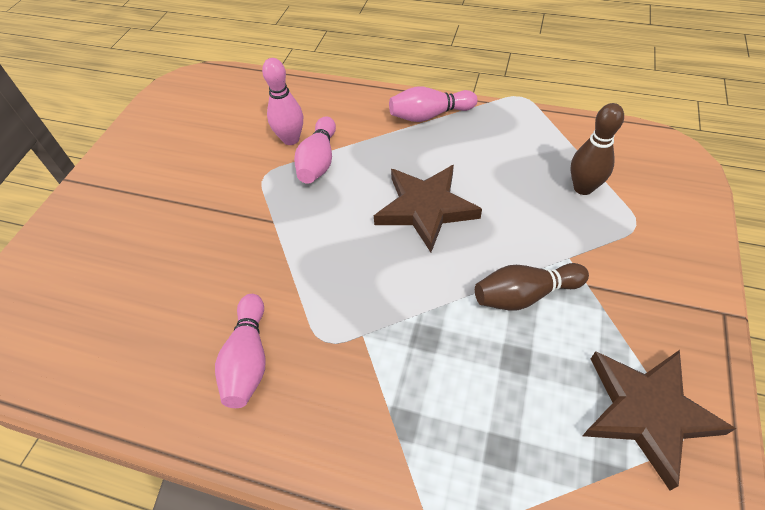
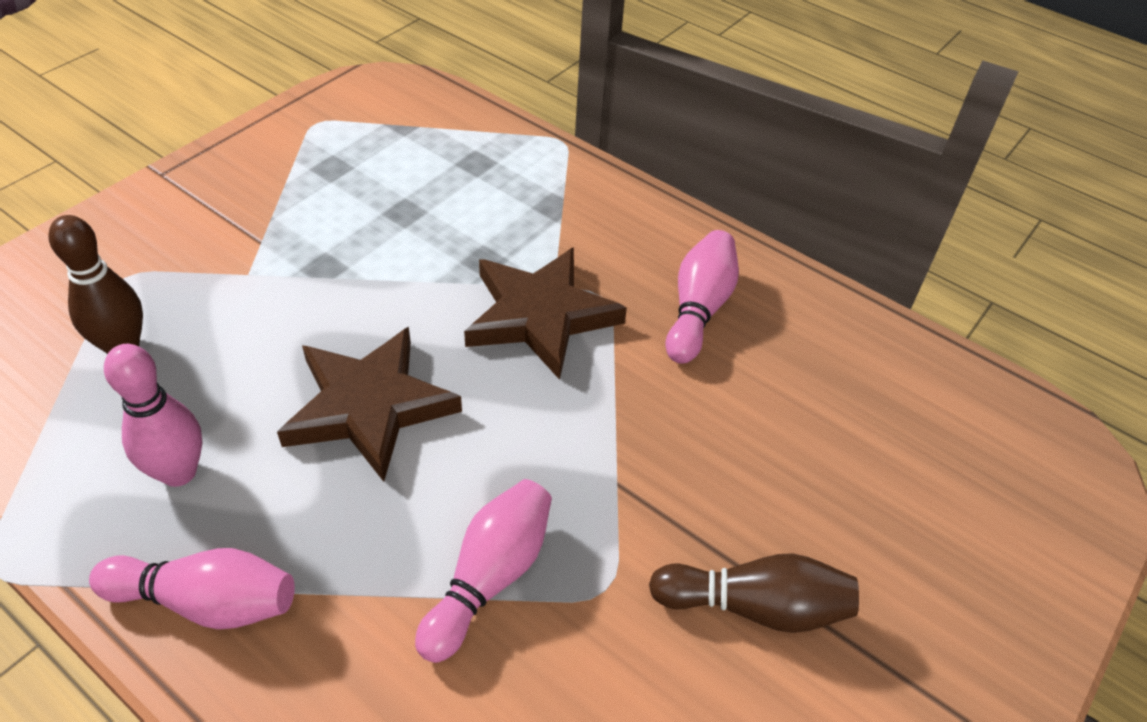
camera: 165 degrees left, 5 degrees down
pink bowling pin [262,58,303,145] -> pink bowling pin moved to [104,344,202,487]
brown bowling pin [475,263,589,310] -> brown bowling pin moved to [649,553,859,633]
brown star [582,350,736,491] -> brown star moved to [464,247,627,380]

